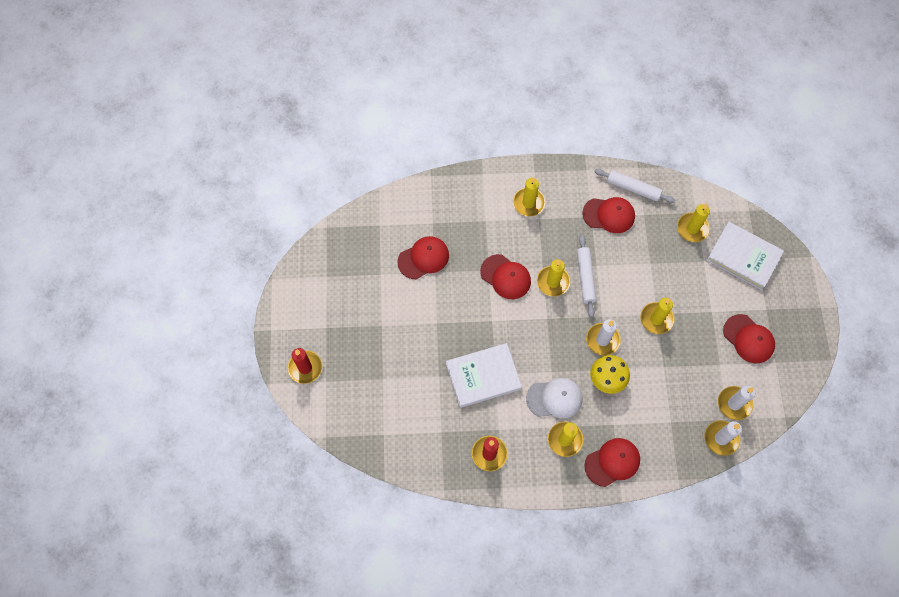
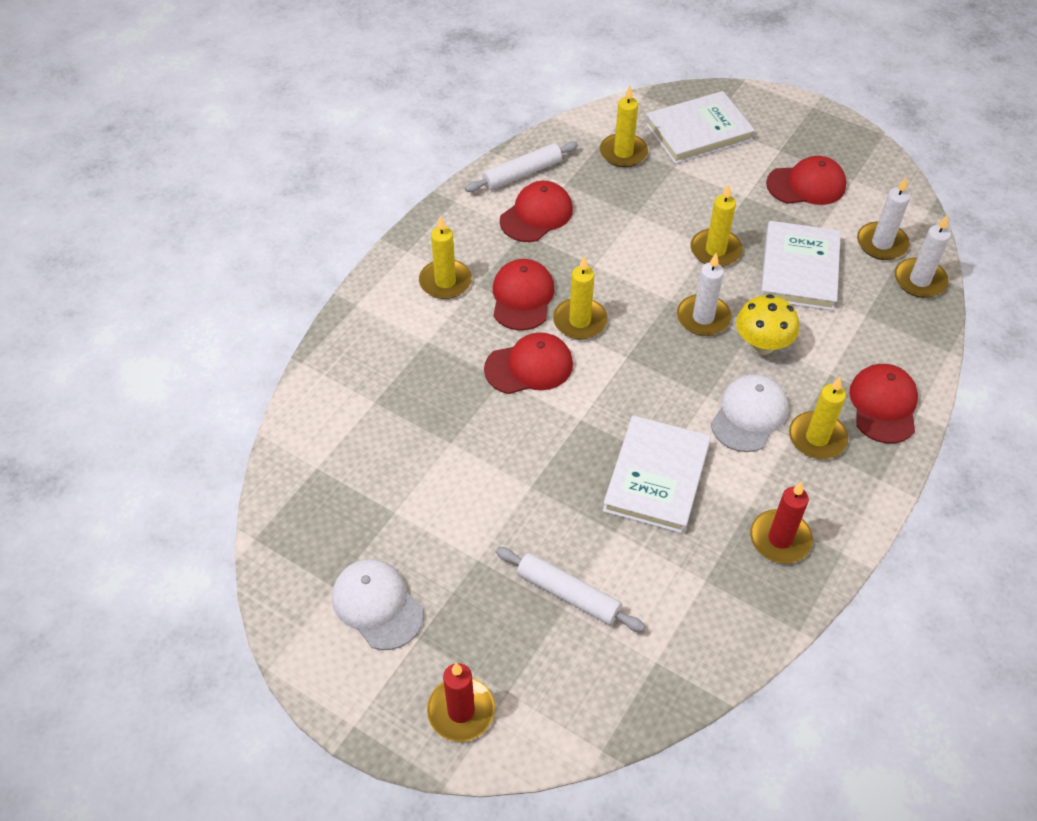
camera: 55 degrees left, 15 degrees down
red cap [397,236,449,279] -> red cap moved to [493,259,555,331]
white rolling pin [577,235,597,317] -> white rolling pin moved to [496,547,645,632]
none -> white cap [332,559,423,650]
none -> white book [760,221,841,311]

